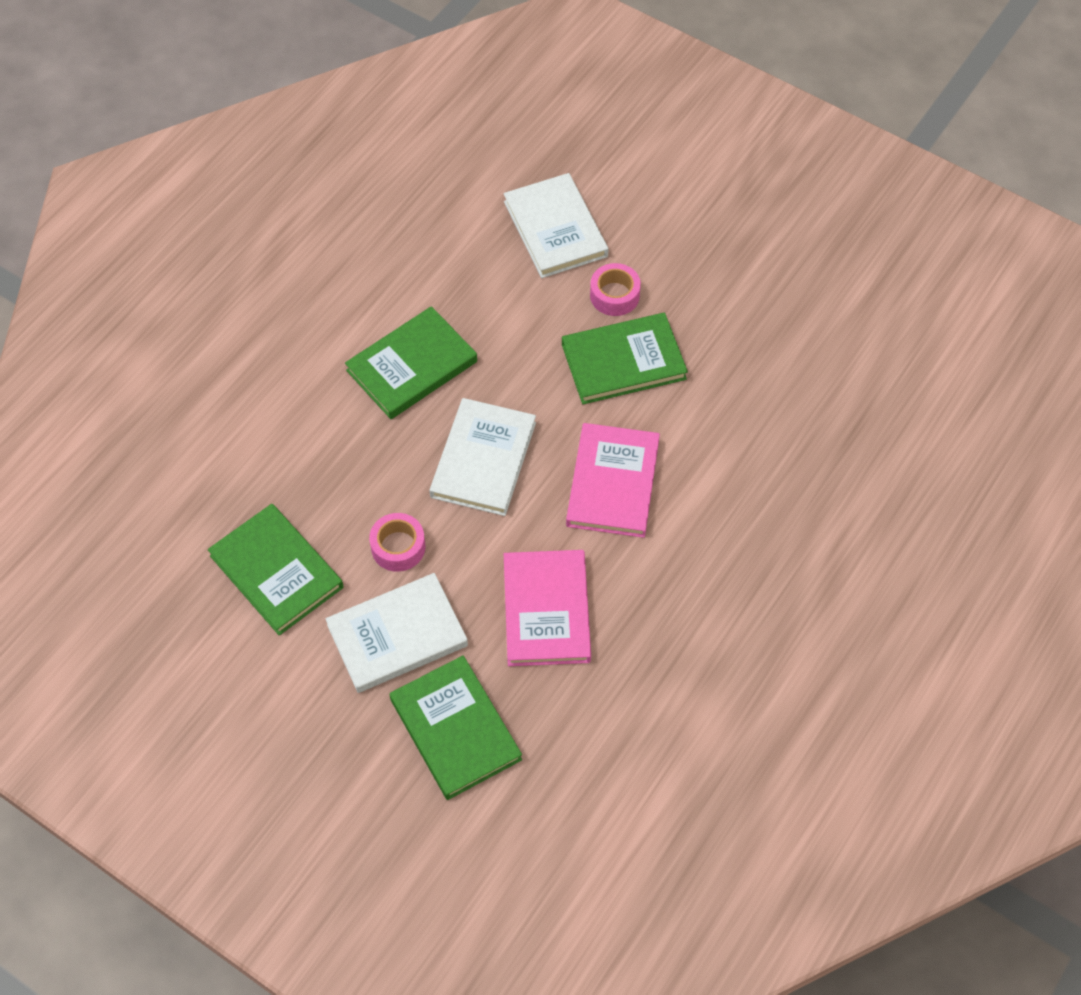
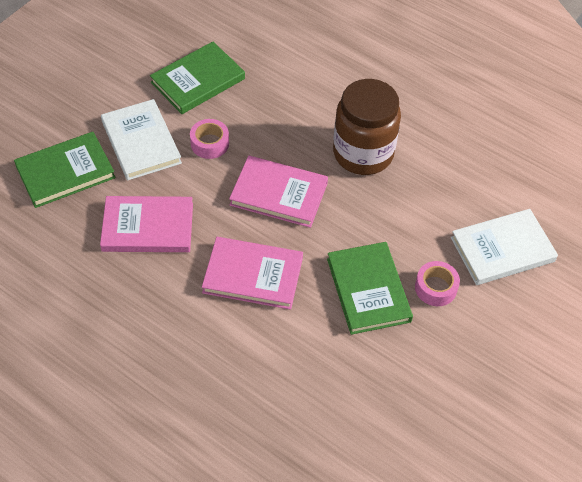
camera: 90 degrees right, 5 degrees down
green book [345,306,477,419] -> brown jar [333,79,401,175]
white book [429,398,536,516] -> pink book [229,156,328,228]

